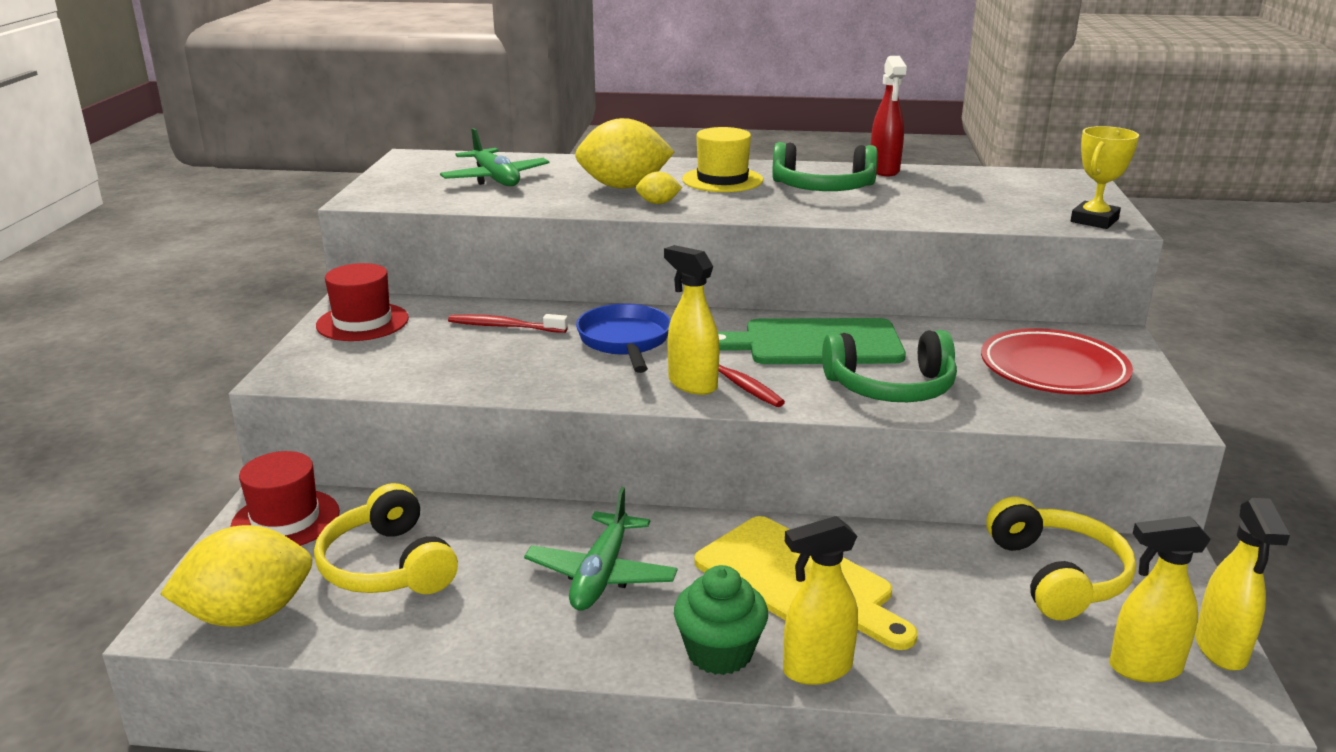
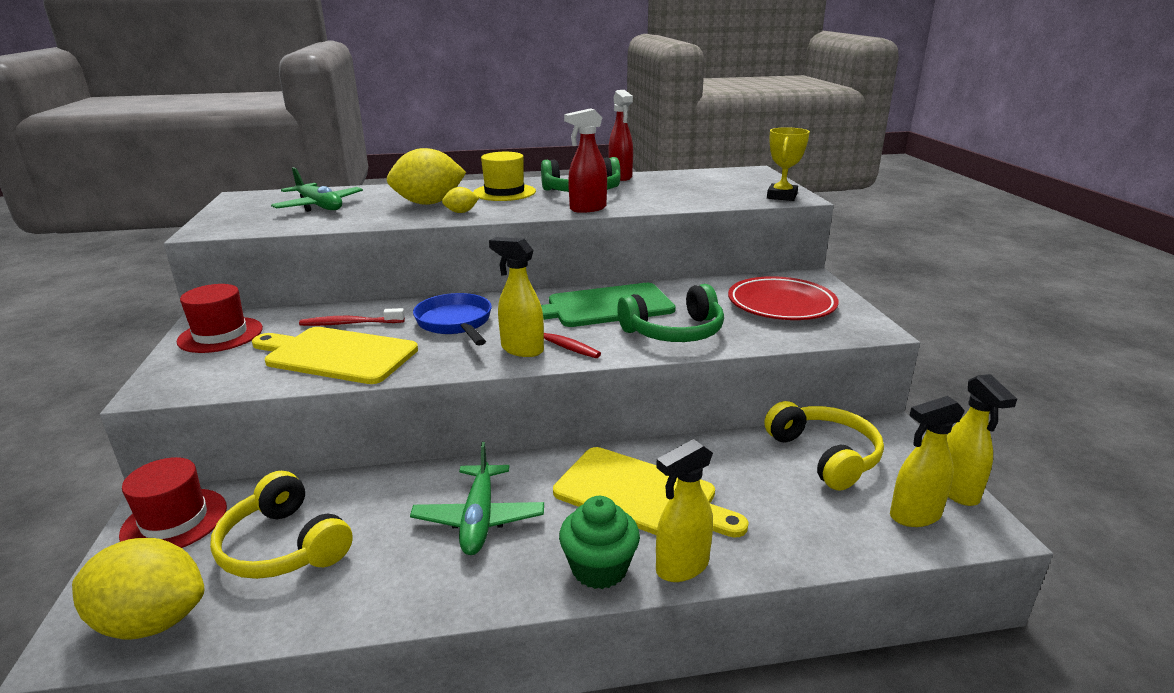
camera: 15 degrees left, 0 degrees up
yellow lemon [160,525,313,627] -> yellow lemon turned 45 degrees clockwise [72,538,205,640]
none -> yellow cutting board [252,327,418,384]
none -> red spray bottle [564,108,607,213]

